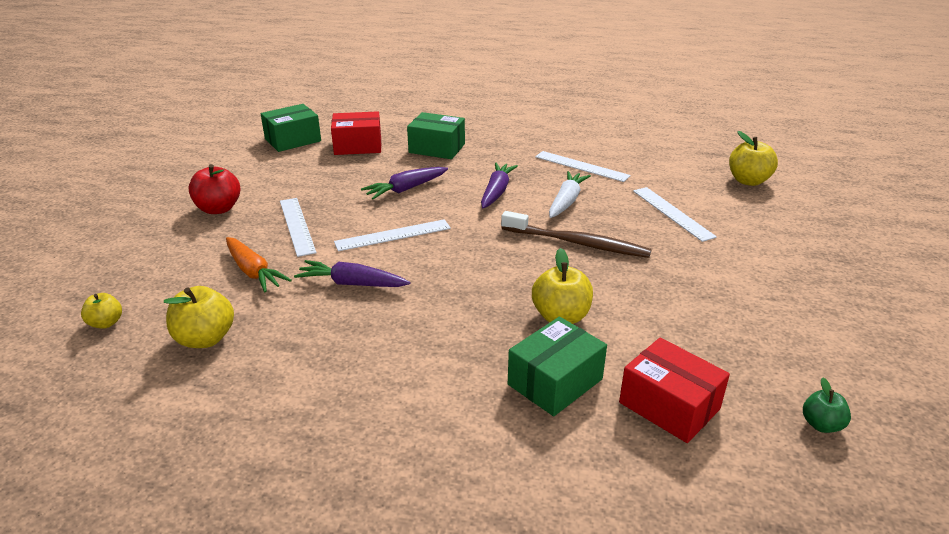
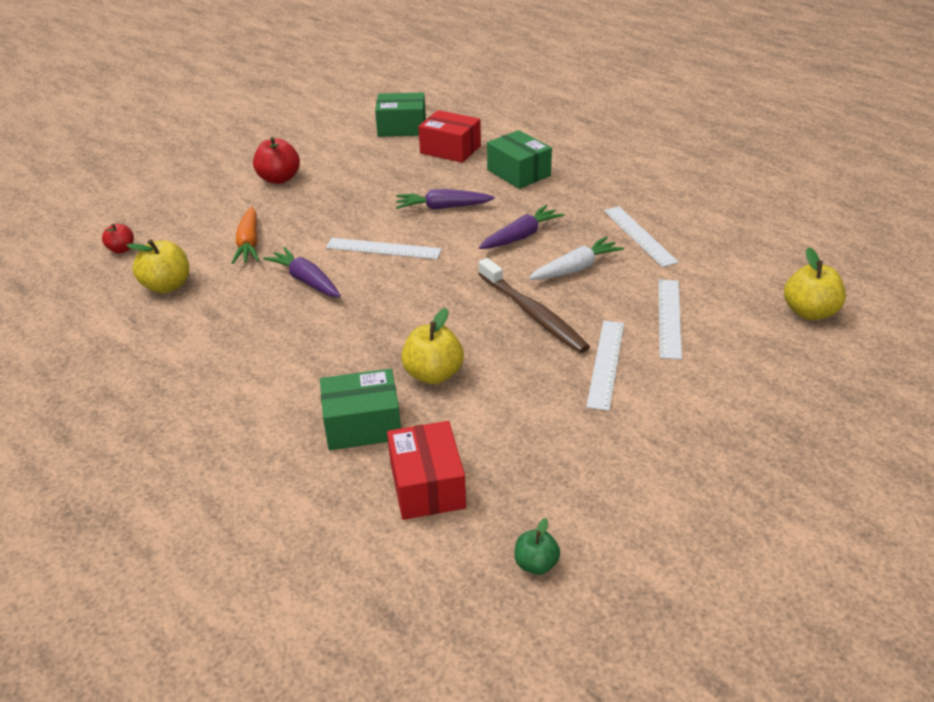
camera: 35 degrees right, 5 degrees up
yellow apple [81,293,122,329] -> red apple [102,224,134,253]
white ruler [280,198,316,257] -> white ruler moved to [586,321,624,411]

